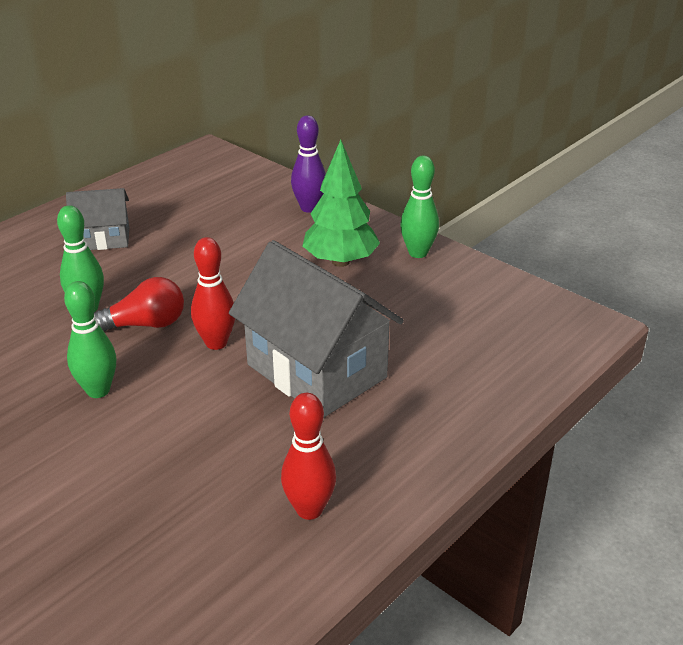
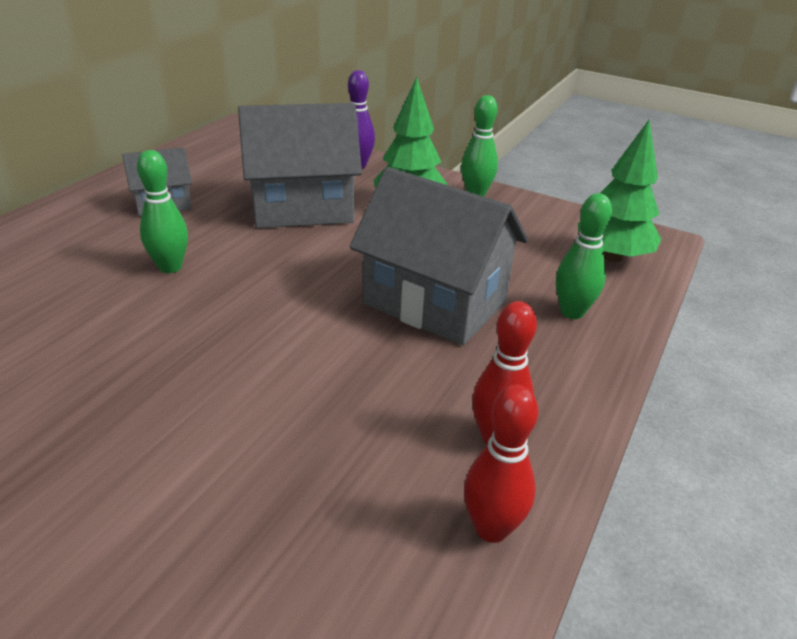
camera: 15 degrees left, 0 degrees up
green bowling pin [64,281,116,398] -> green bowling pin moved to [556,193,612,319]
red light bulb [94,277,184,331] -> none
red bowling pin [191,237,235,350] -> red bowling pin moved to [464,385,538,543]
none -> grey house [238,103,362,228]
none -> green tree [578,120,662,262]

